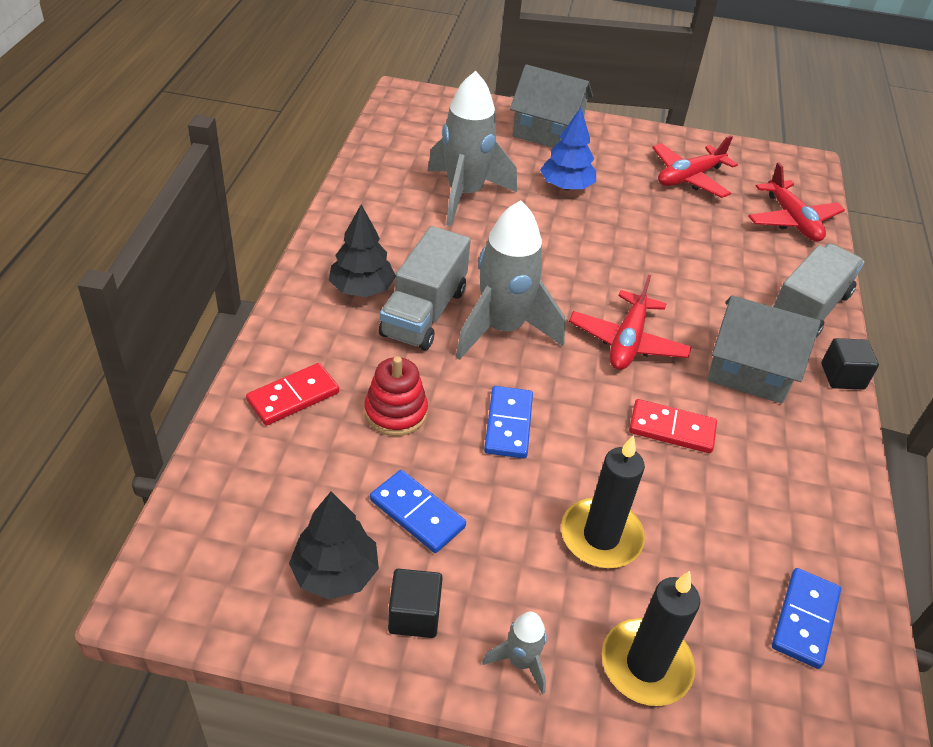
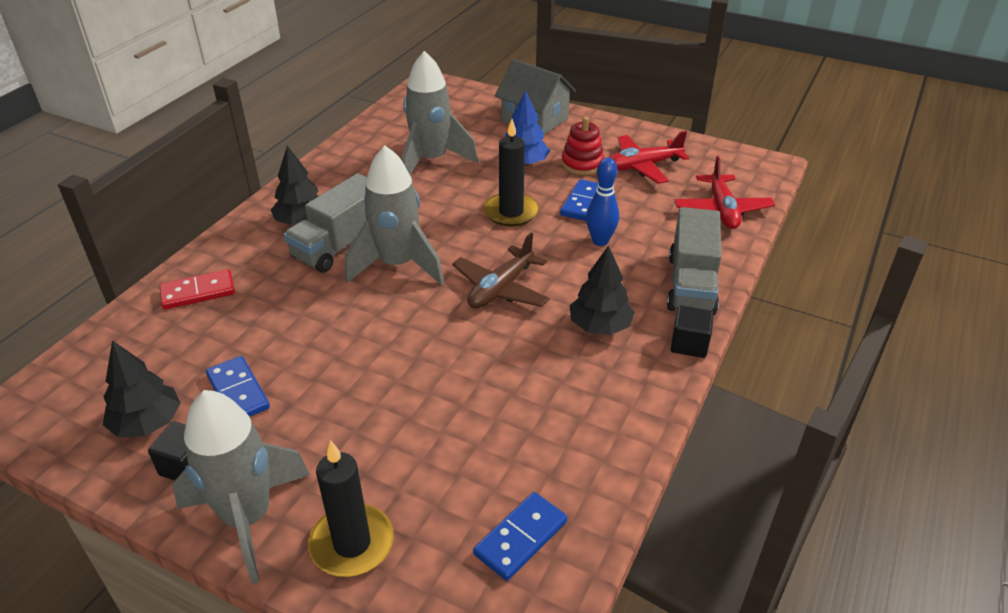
camera: 20 degrees right, 5 degrees down
red stacking toy [365,356,428,436] -> red stacking toy moved to [561,117,604,175]
grey rocket [482,612,547,695] -> grey rocket [172,390,310,584], size x2.22
blue domino [484,386,533,459] -> blue domino moved to [560,179,598,221]
black candle [561,435,645,568] -> black candle moved to [484,119,539,227]
red plane [569,275,692,370] -> brown plane [452,232,550,309]
red domino [629,399,717,453] -> none
grey house [707,295,821,404] -> black tree [570,245,635,335]
grey truck [772,244,864,338] -> grey truck turned 135 degrees clockwise [667,207,722,315]
none -> blue bowling pin [586,158,619,246]

